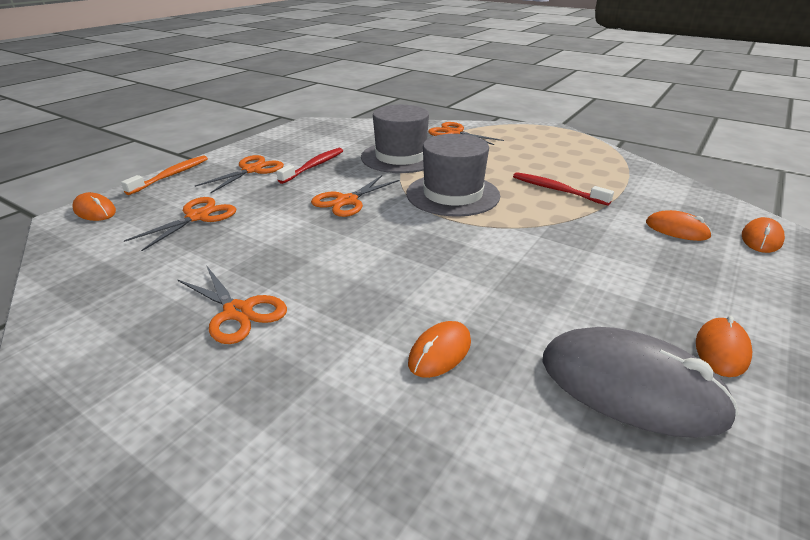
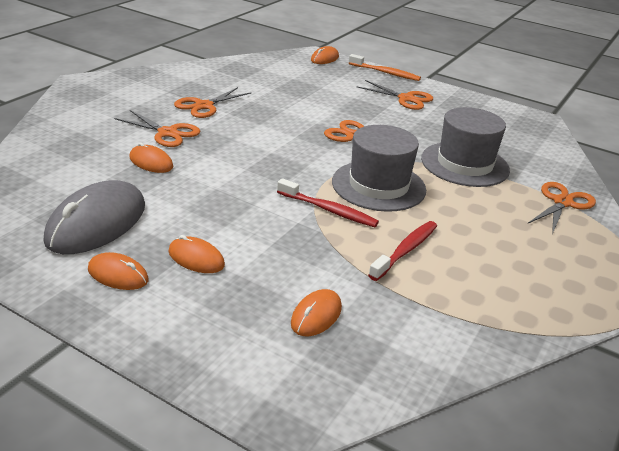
camera: 85 degrees right, 0 degrees up
orange scissors [124,197,237,251] -> orange scissors moved to [114,110,200,147]
red toothbrush [276,148,343,184] -> red toothbrush moved to [277,178,379,227]
orange mouse [742,217,785,253] -> orange mouse moved to [168,235,225,273]

